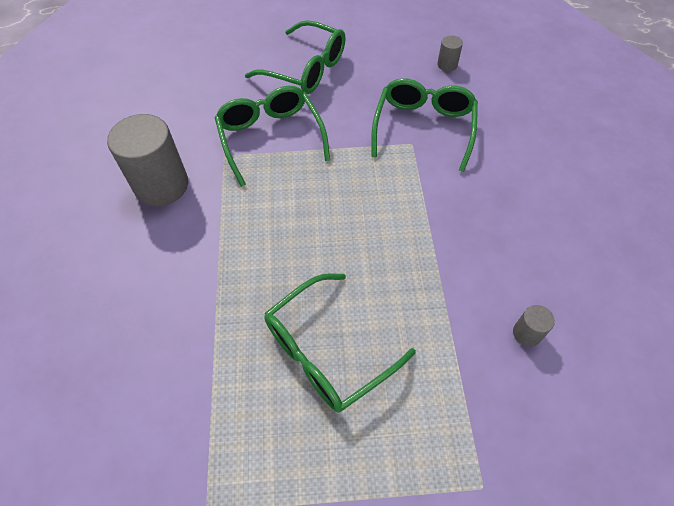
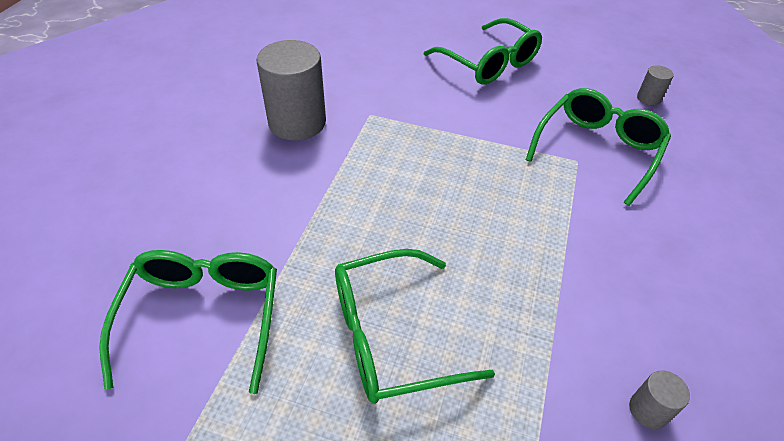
camera: 20 degrees right, 10 degrees down
green glasses [215,86,330,187] -> green glasses moved to [99,250,277,394]

